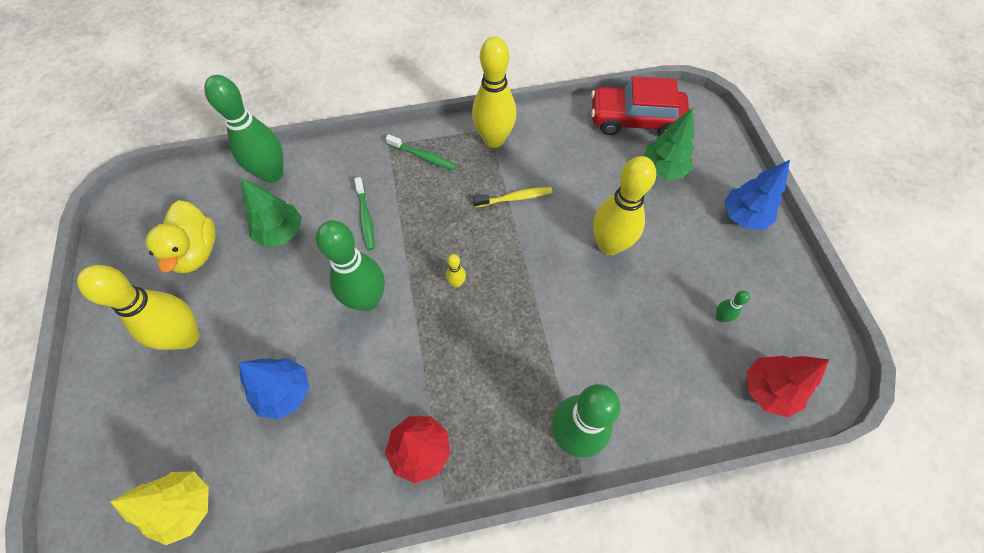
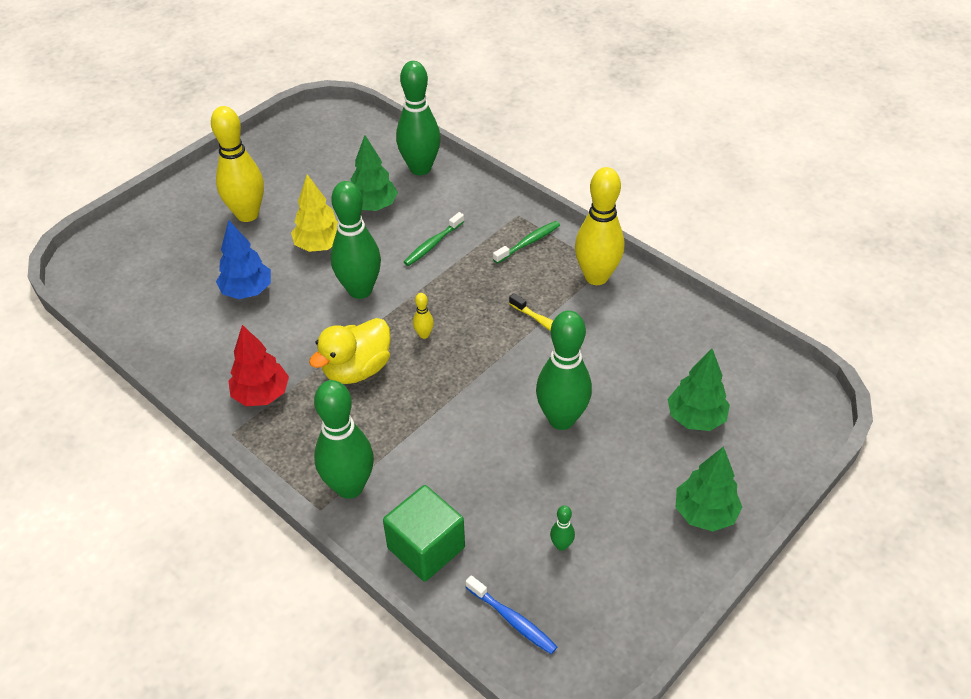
camera: 55 degrees right, 15 degrees down
yellow tree [111,471,209,545] -> yellow tree moved to [291,174,338,252]
yellow duck [146,200,215,273] -> yellow duck moved to [309,318,391,384]
green toothbrush [386,134,457,171] -> green toothbrush turned 120 degrees counterclockwise [493,221,560,264]
red car [591,77,689,136] -> none
yellow bowling pin [593,156,656,255] -> green bowling pin [536,310,592,430]
blue tree [724,160,790,230] -> green tree [676,446,742,532]
red tree [746,356,830,417] -> blue toothbrush [466,575,557,654]
none -> green cube [383,485,465,582]

